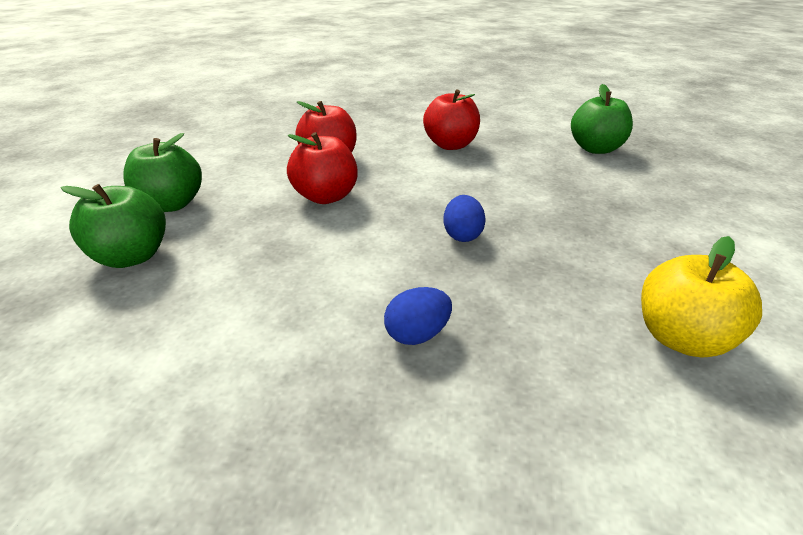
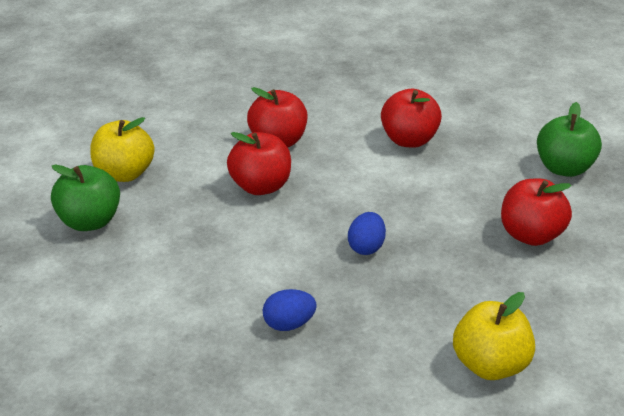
camera: 15 degrees right, 0 degrees up
green apple [123,133,202,212] -> yellow apple [90,117,155,182]
none -> red apple [501,179,572,246]

